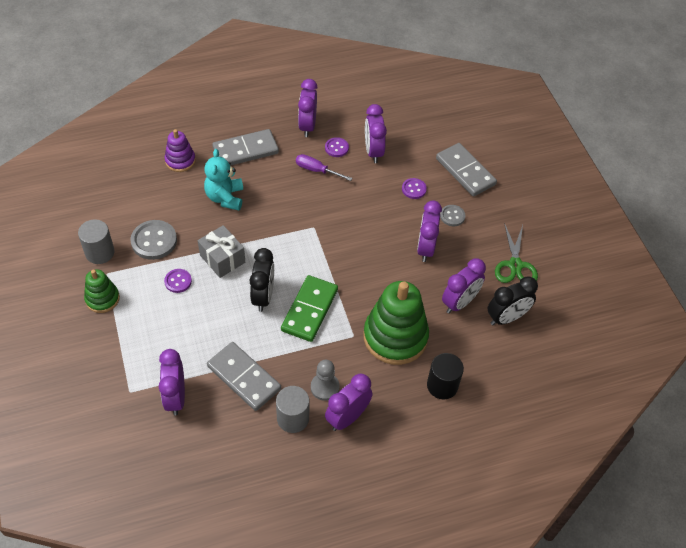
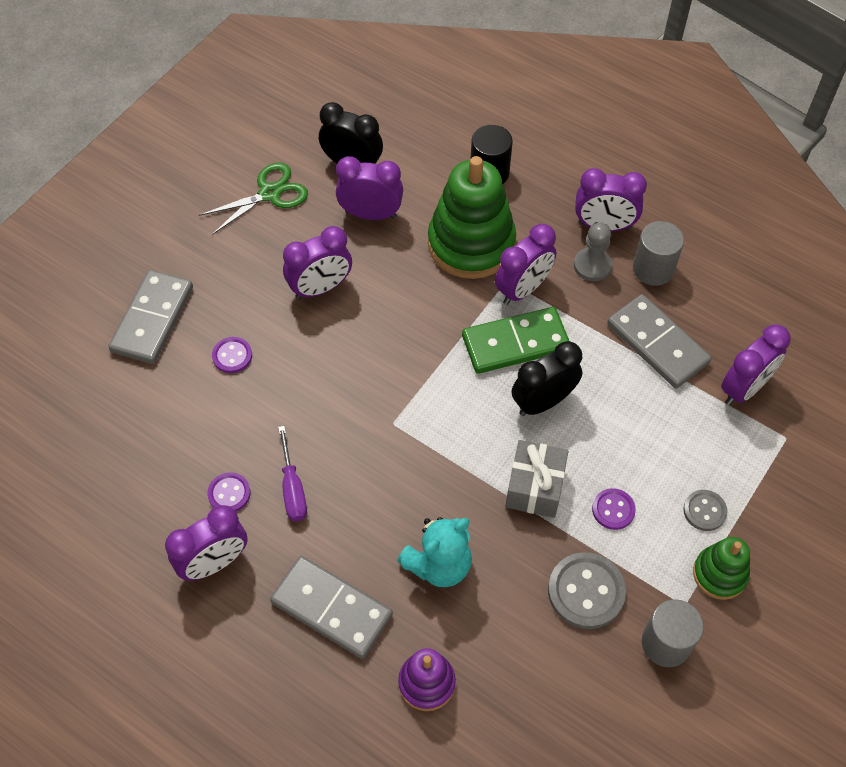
camera: 125 degrees left, 5 degrees up
grey domino [207,342,281,411] -> grey domino turned 45 degrees counterclockwise [607,294,712,388]
purple clock [365,104,387,163] -> purple clock moved to [495,224,556,305]
grey button [440,205,465,226] -> grey button moved to [683,490,728,531]

